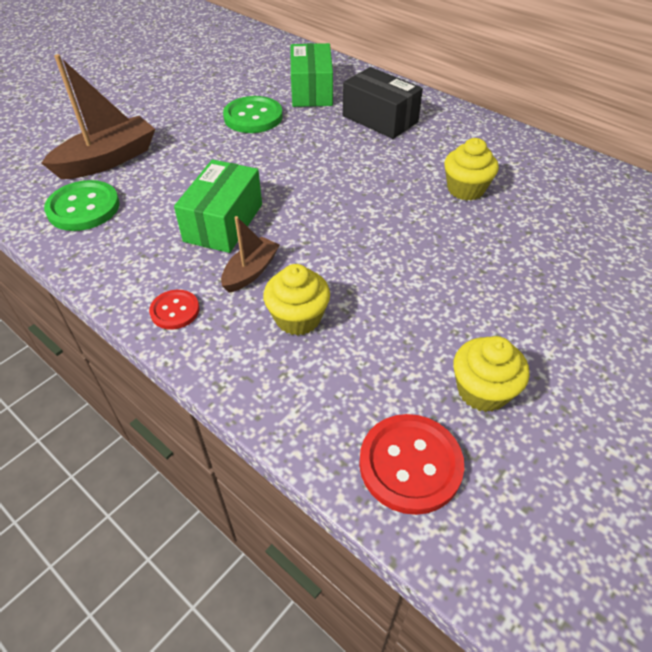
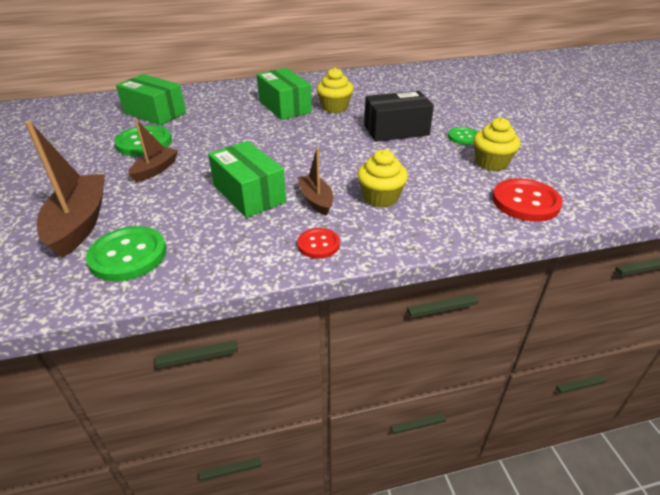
camera: 55 degrees left, 10 degrees down
black box [343,67,423,139] -> black box moved to [364,91,434,142]
none -> brown boat [128,119,178,182]
none -> green box [257,68,312,120]
none -> green button [448,127,478,145]

